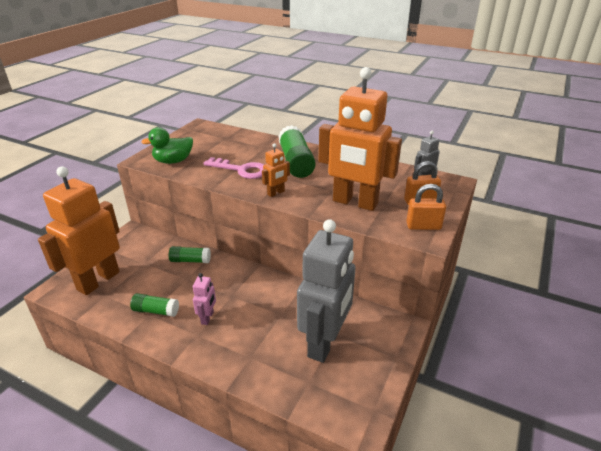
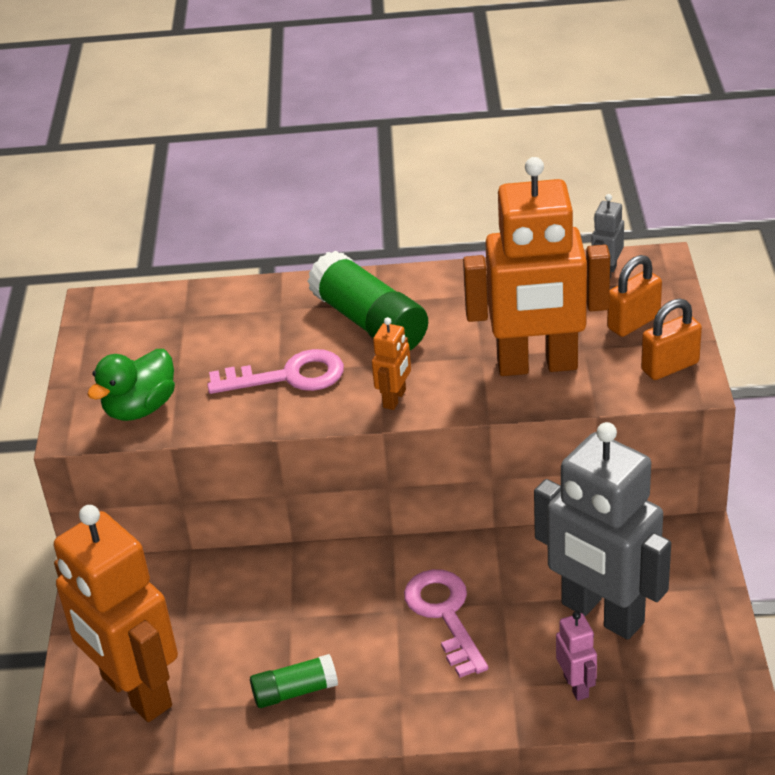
camera: 25 degrees left, 5 degrees up
orange robot [38,166,120,295] -> orange robot turned 45 degrees counterclockwise [54,505,178,722]
green glue stick [169,246,211,263] -> none
pink robot [193,273,216,325] -> pink robot moved to [556,611,597,701]
grey robot [297,219,356,363] -> grey robot turned 135 degrees clockwise [534,422,671,640]
none -> pink key [404,569,488,678]

